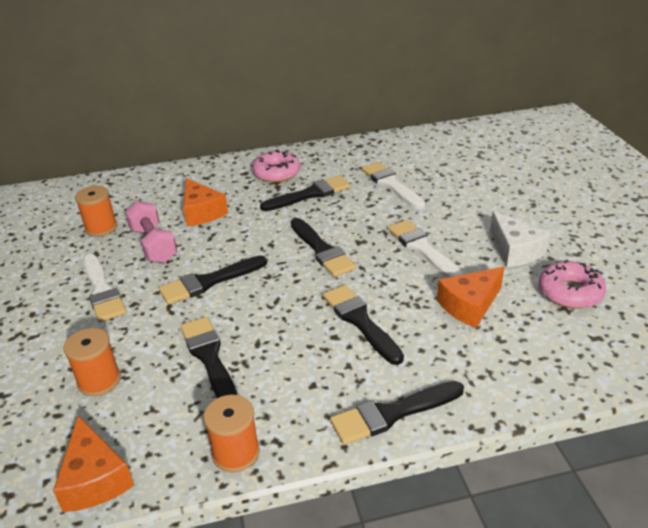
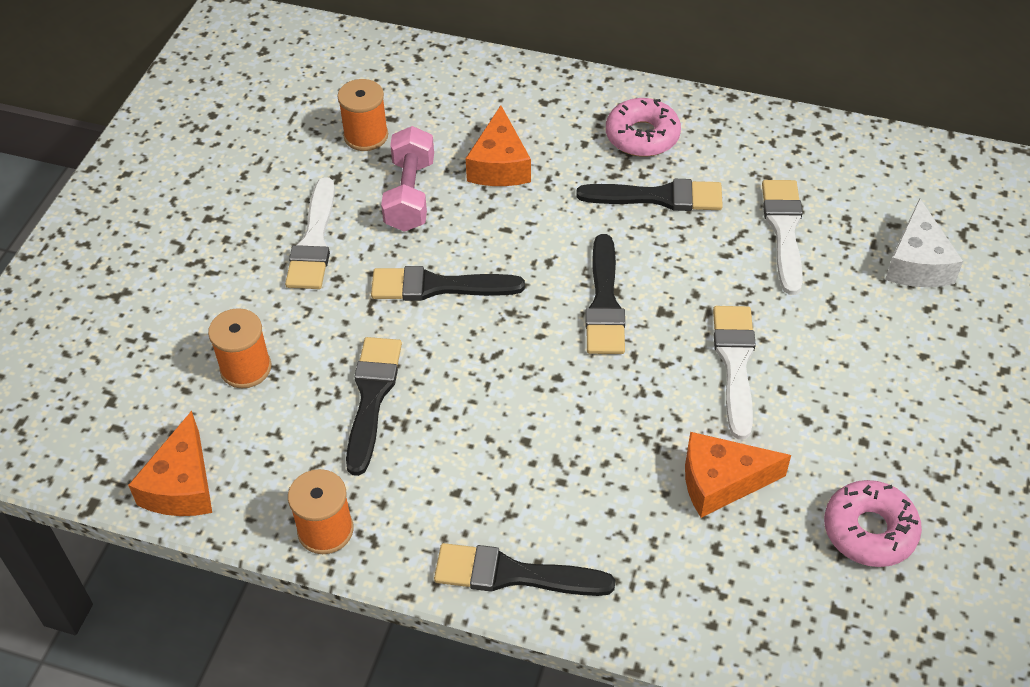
camera: 30 degrees right, 15 degrees up
black brush [323,285,404,365] -> none
white cheese [490,211,550,267] -> white cheese moved to [885,198,963,287]

